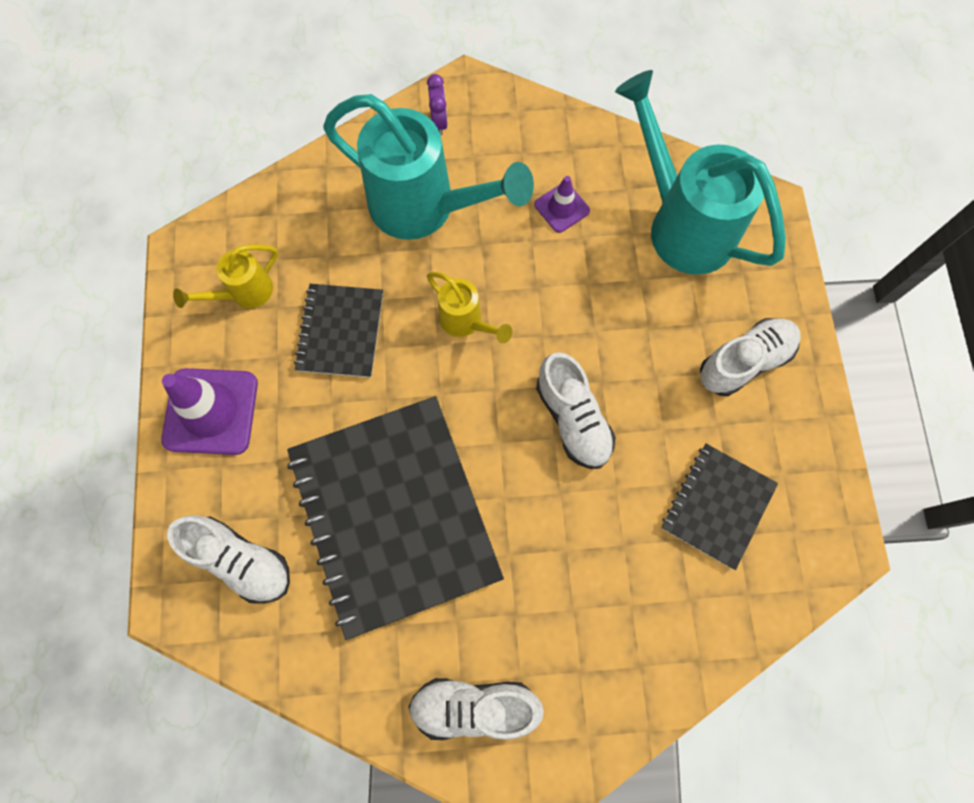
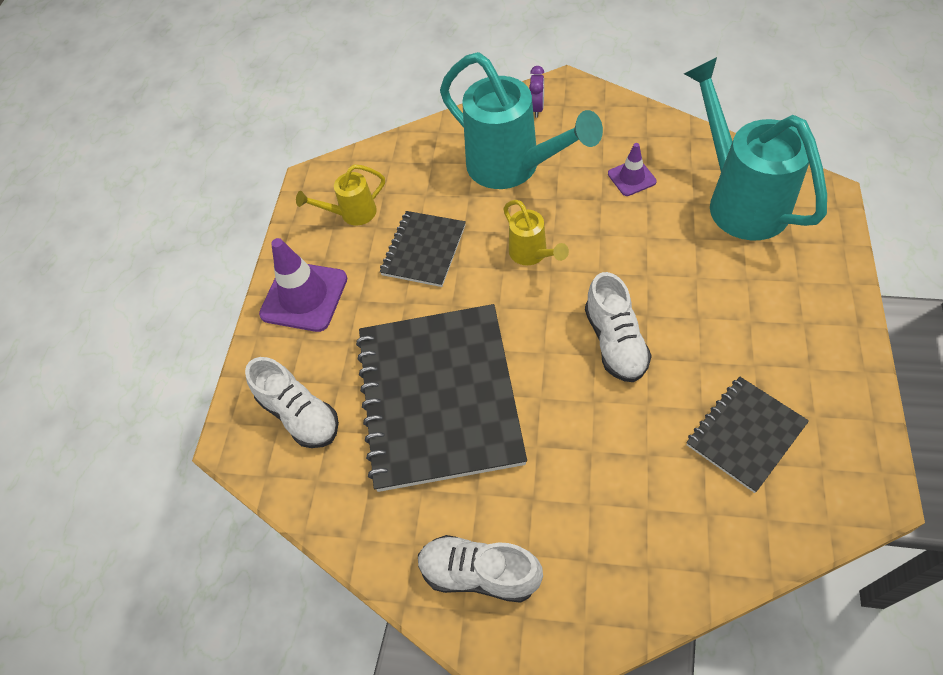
camera: 20 degrees right, 15 degrees down
white shoe [700,318,801,396] -> none

